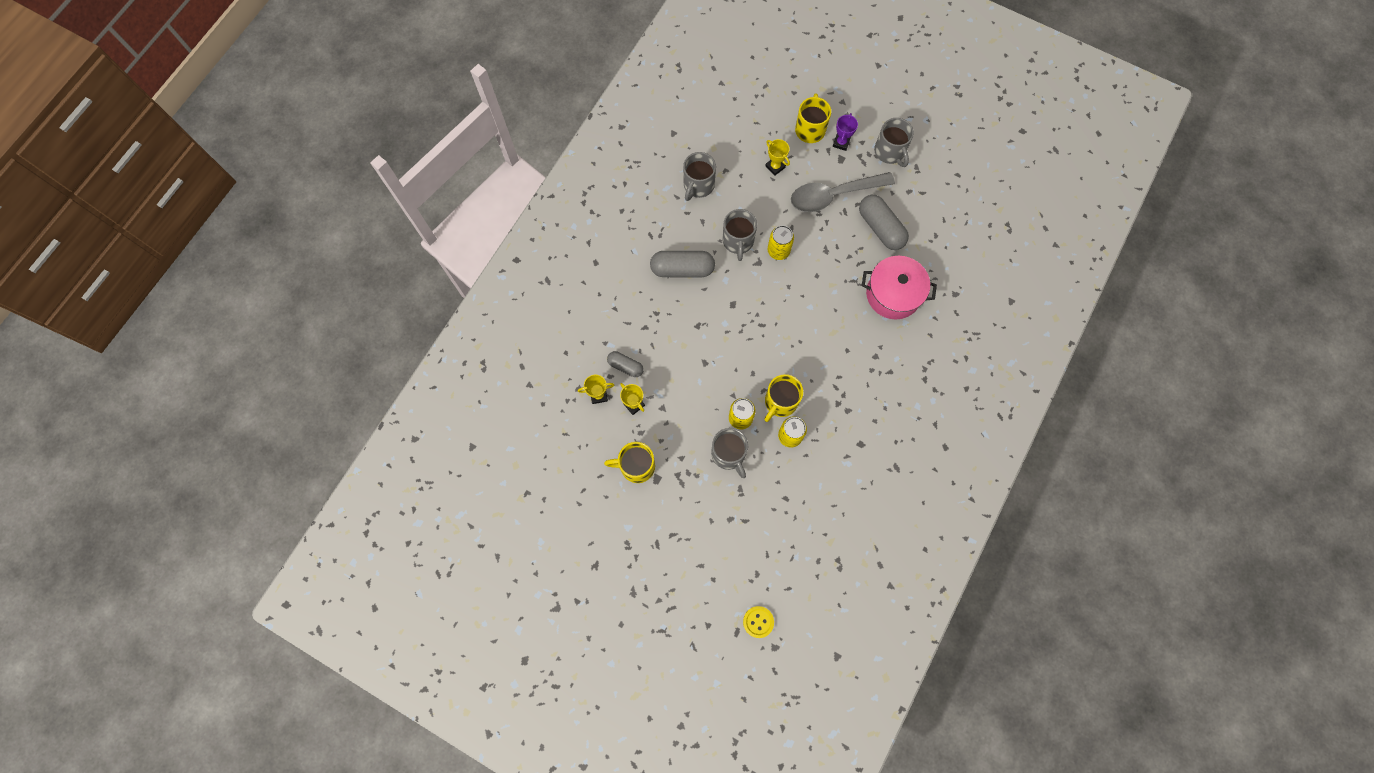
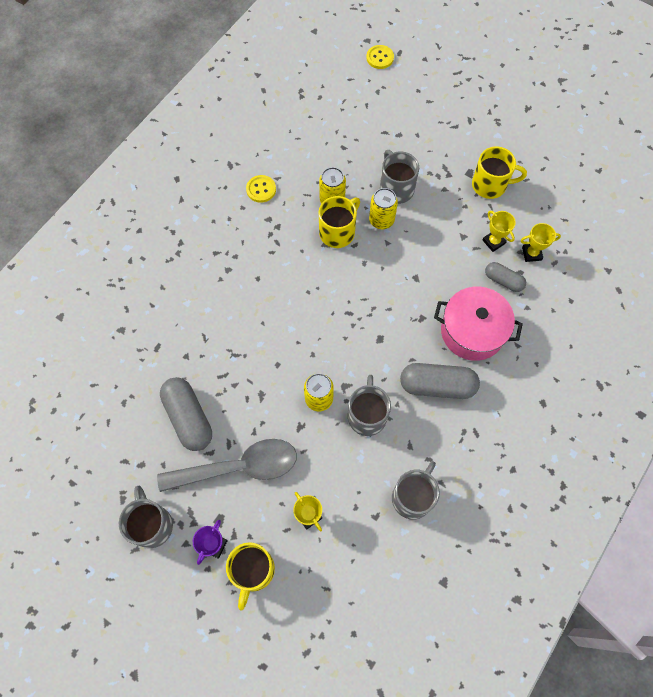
camera: 175 degrees left, 5 degrees down
pink pot [862,256,937,319] -> pink pot moved to [434,287,523,361]
none -> yellow button [246,175,276,203]

